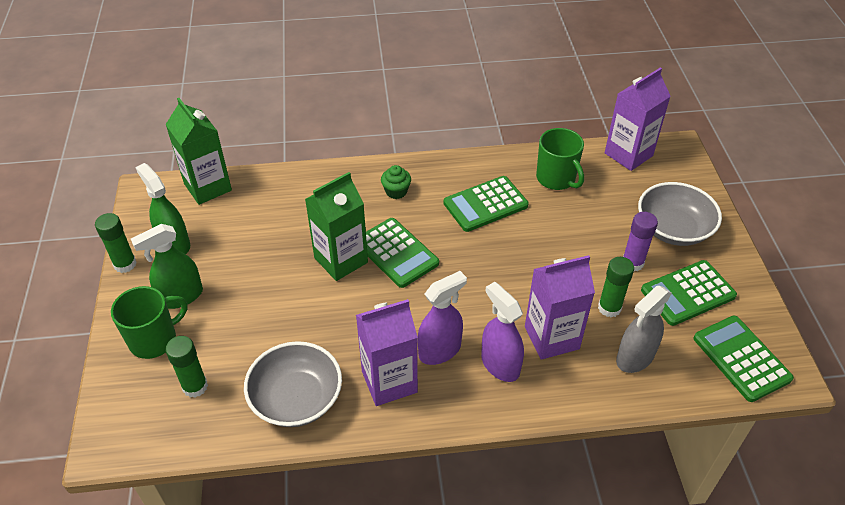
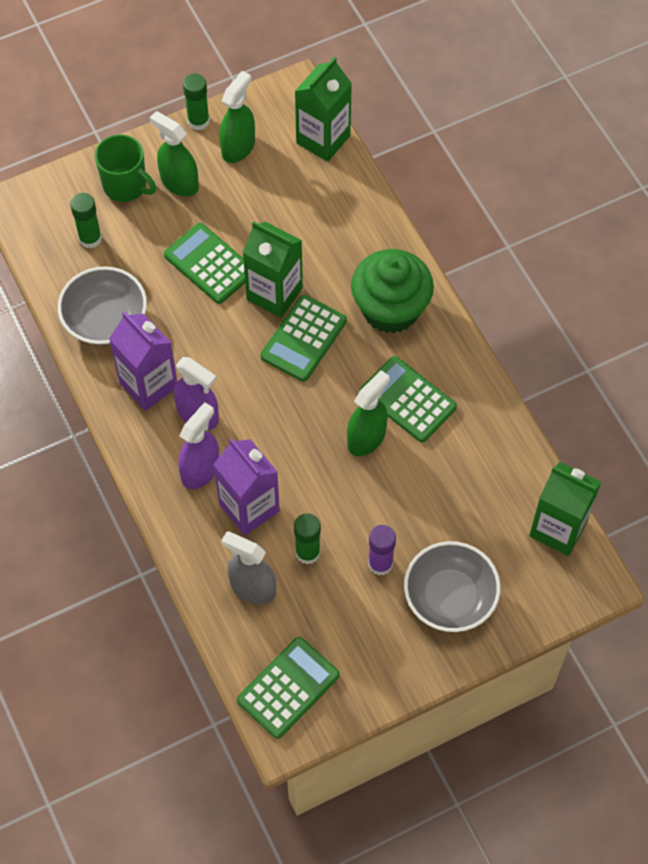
camera: 70 degrees right, 15 degrees up
green cupcake [381,165,411,199] -> green cupcake [351,249,434,333], size x2.34
green mug [536,128,584,190] -> none
purple carton [605,68,671,171] -> green carton [529,462,601,556]
green calculator [641,260,737,326] -> green calculator moved to [164,223,245,304]
none -> green spray bottle [347,370,390,456]

